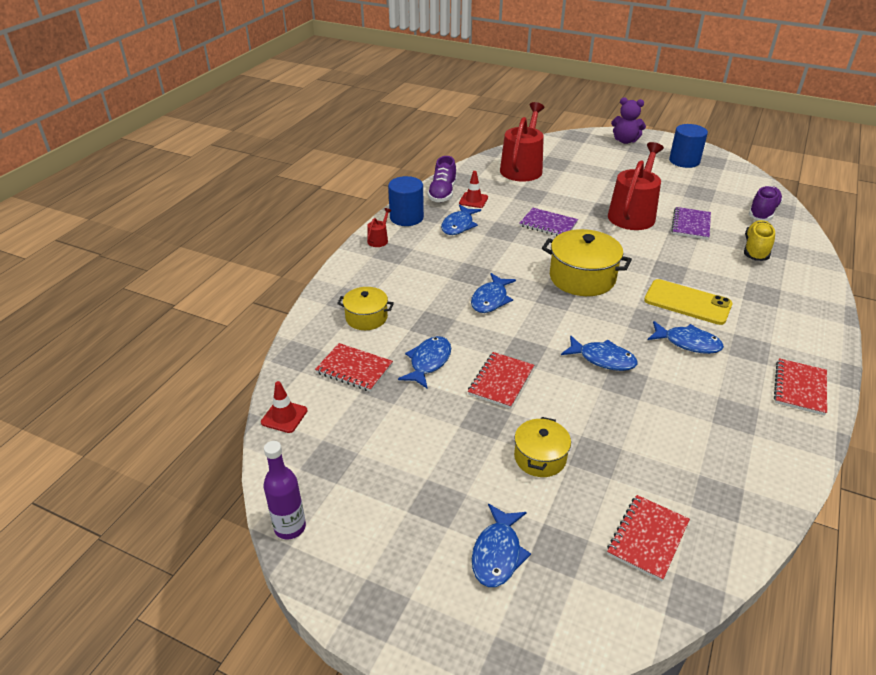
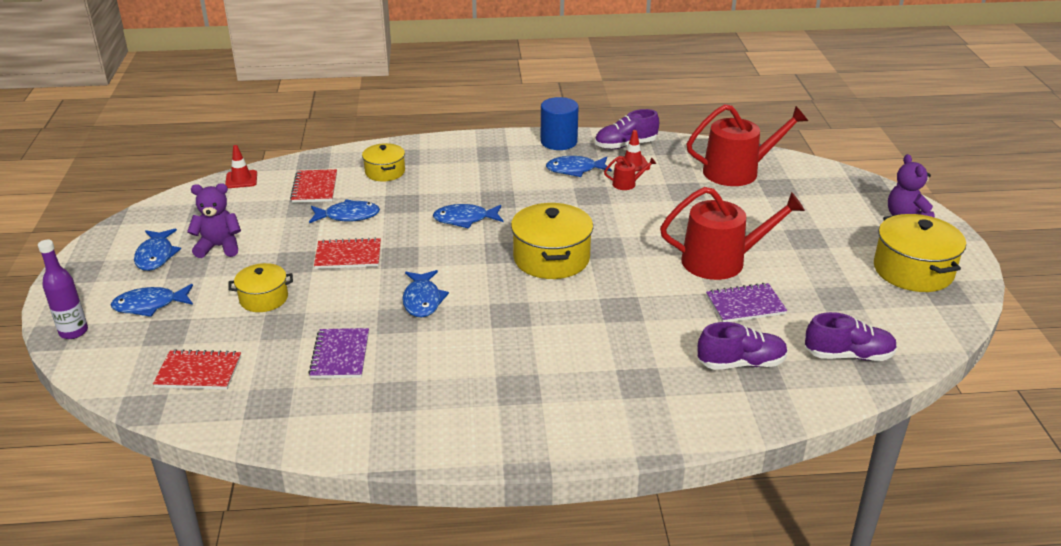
camera: 60 degrees right, 5 degrees down
purple bottle [263,441,306,540] -> purple bottle moved to [38,240,88,339]
red watering can [367,208,392,247] -> red watering can moved to [604,156,656,190]
purple notebook [520,208,578,236] -> purple notebook moved to [308,328,369,379]
yellow phone [644,279,733,325] -> none
blue fish [648,321,724,354] -> blue fish moved to [134,229,181,271]
blue cylinder [669,124,708,168] -> yellow pot [874,214,966,292]
yellow shoe [744,220,775,261] -> purple shoe [697,322,788,370]
red notebook [774,358,827,416] -> none
none -> purple teddy bear [187,183,241,258]

